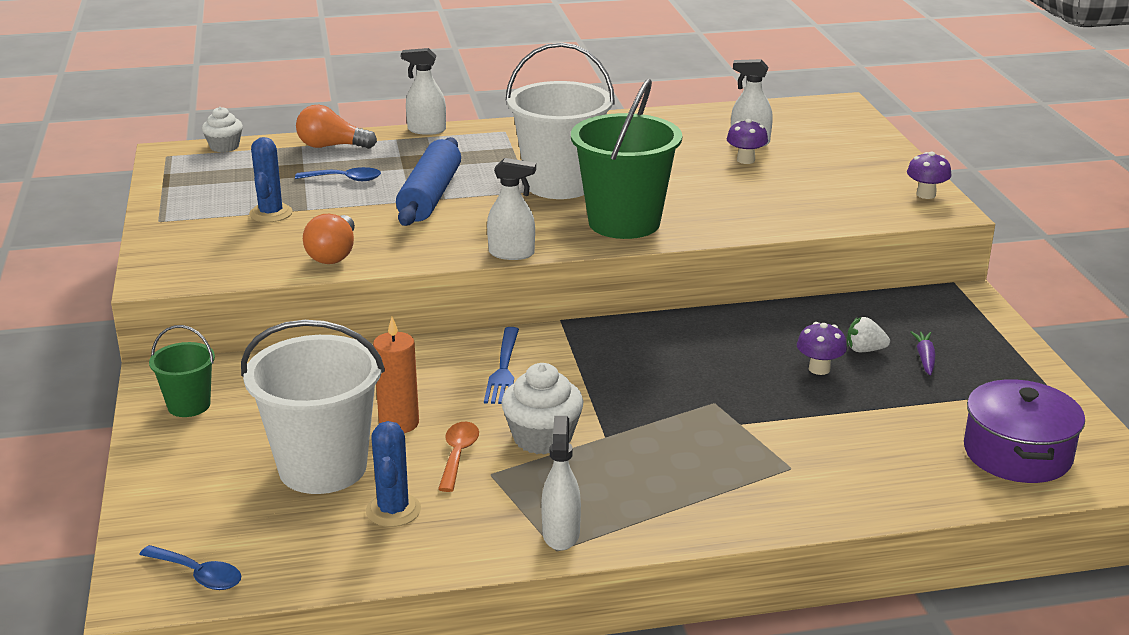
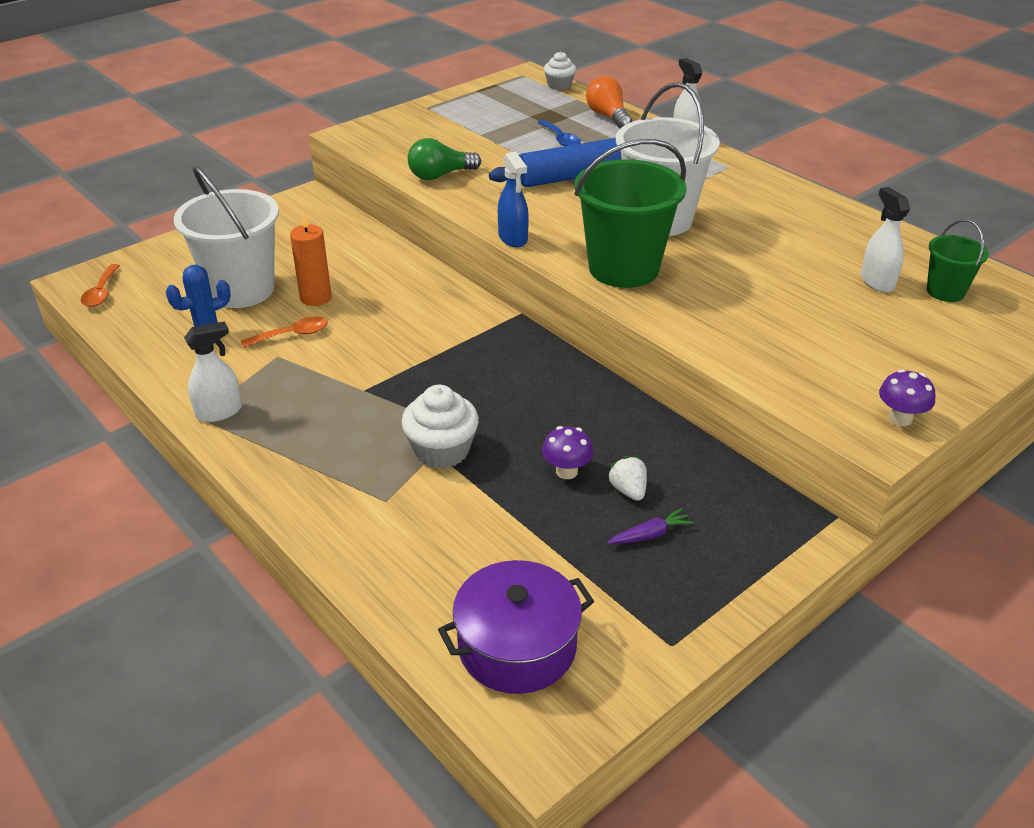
camera: 60 degrees right, 10 degrees up
blue spoon [139,545,241,590] -> orange spoon [81,264,120,307]
green bucket [149,325,215,417] -> green bucket moved to [927,219,989,302]
blue cactus [249,137,293,222] -> none
orange light bulb [303,214,355,264] -> green light bulb [408,138,481,180]
blue fork [484,327,519,404] -> none
white spray bottle [487,158,536,260] -> blue spray bottle [498,151,529,247]
white cupcake [501,363,583,454] -> white cupcake moved to [401,385,479,469]
purple mushroom [727,119,768,164] -> none

